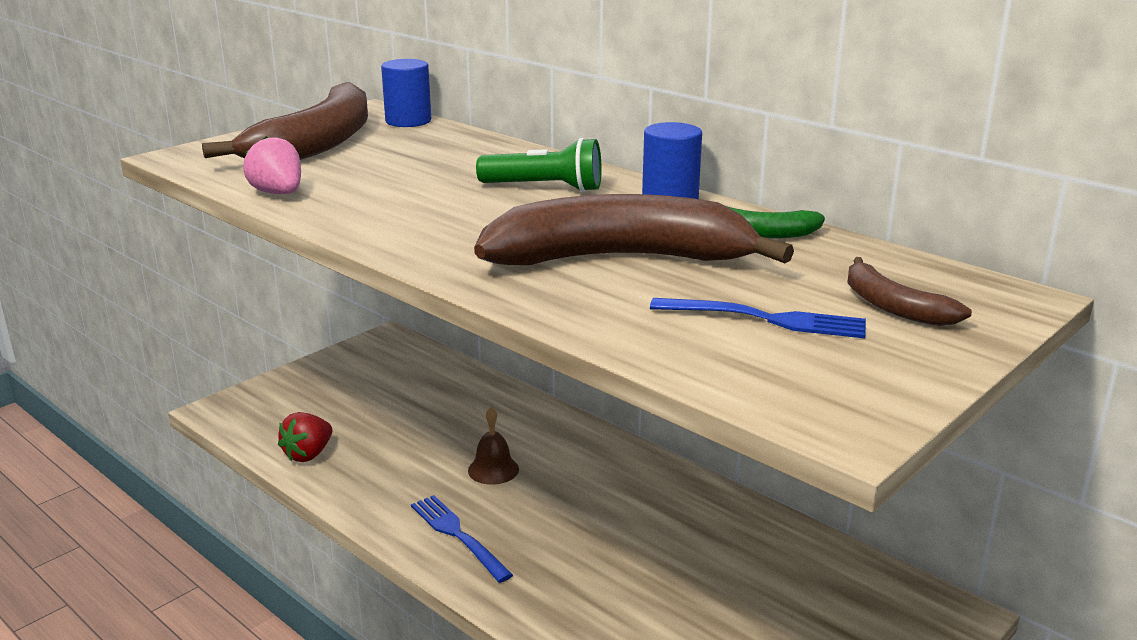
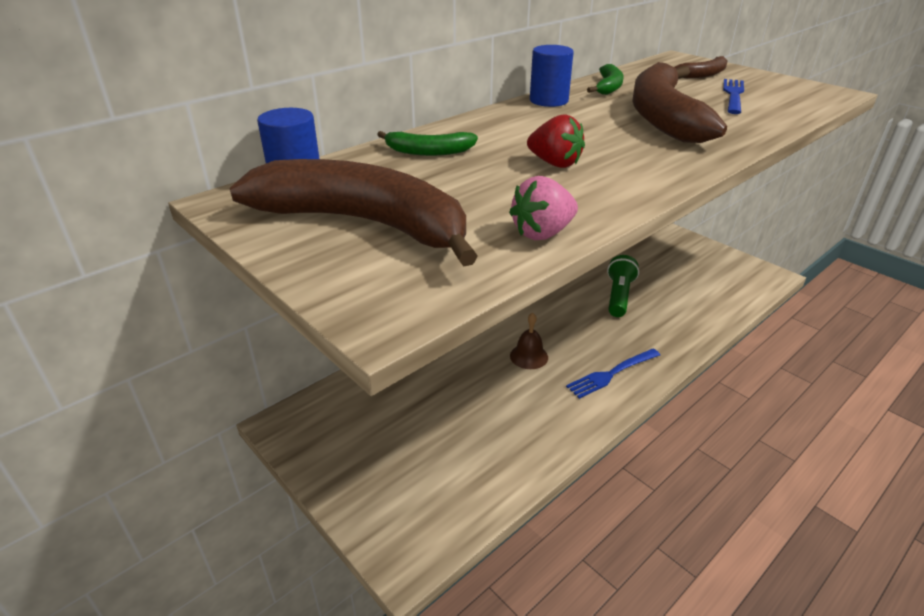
camera: 85 degrees left, 10 degrees up
red strawberry [278,412,332,462] -> red strawberry moved to [527,114,585,168]
green flashlight [476,138,602,192] -> green flashlight moved to [607,255,639,317]
none -> green banana [377,131,478,156]

